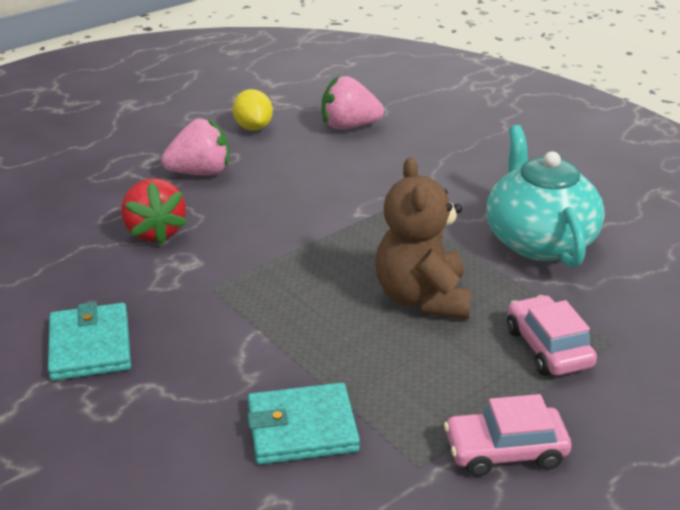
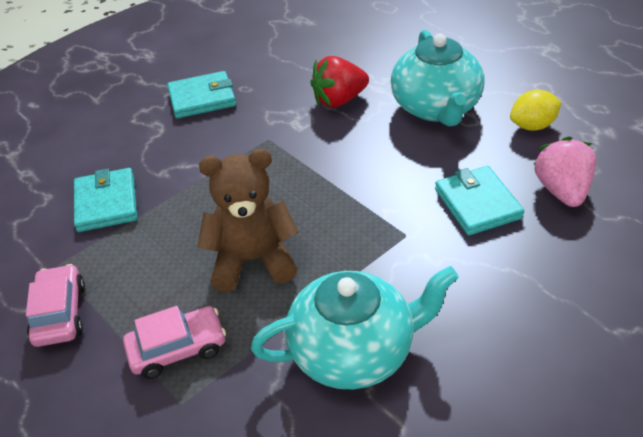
camera: 90 degrees right, 10 degrees up
pink strawberry [161,118,229,175] -> turquoise teapot [391,30,485,126]
none -> turquoise wallet [435,166,524,235]

